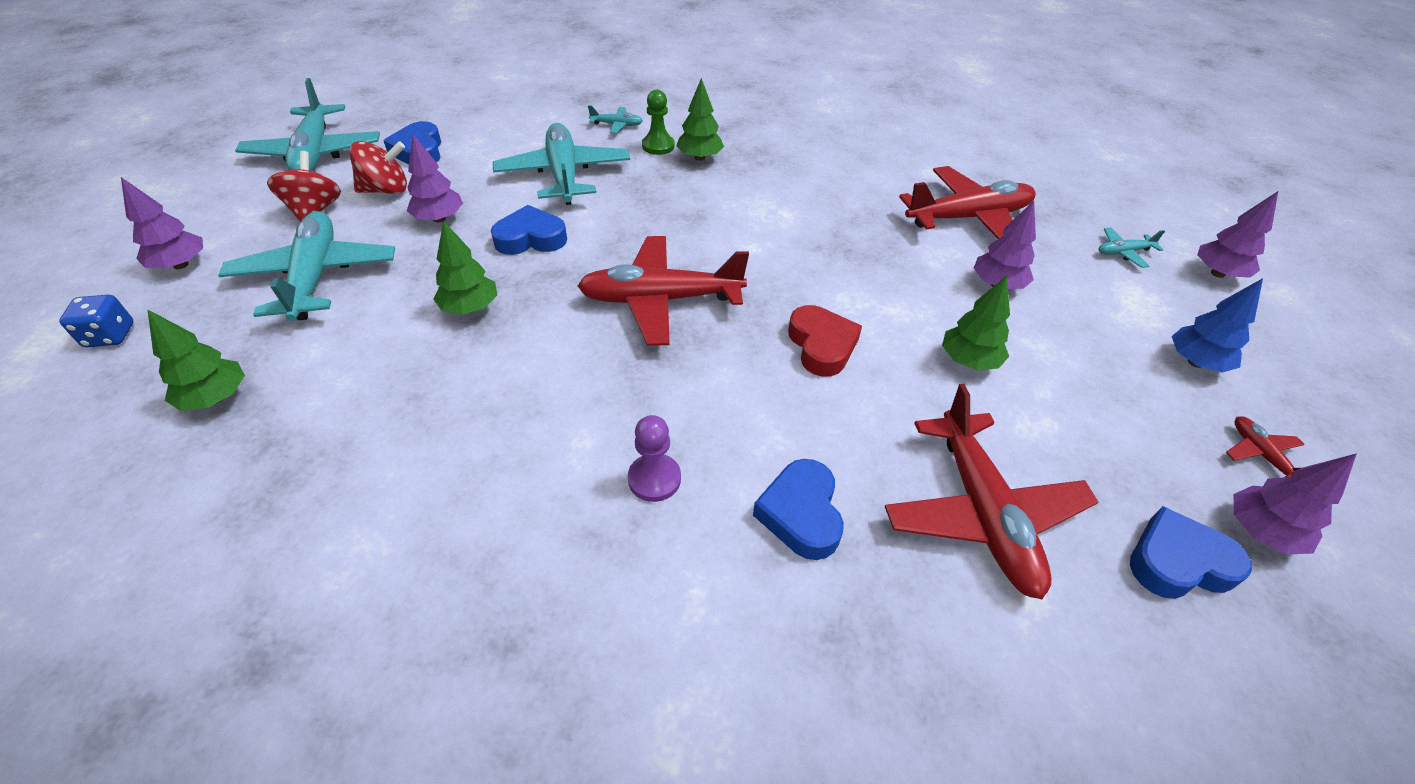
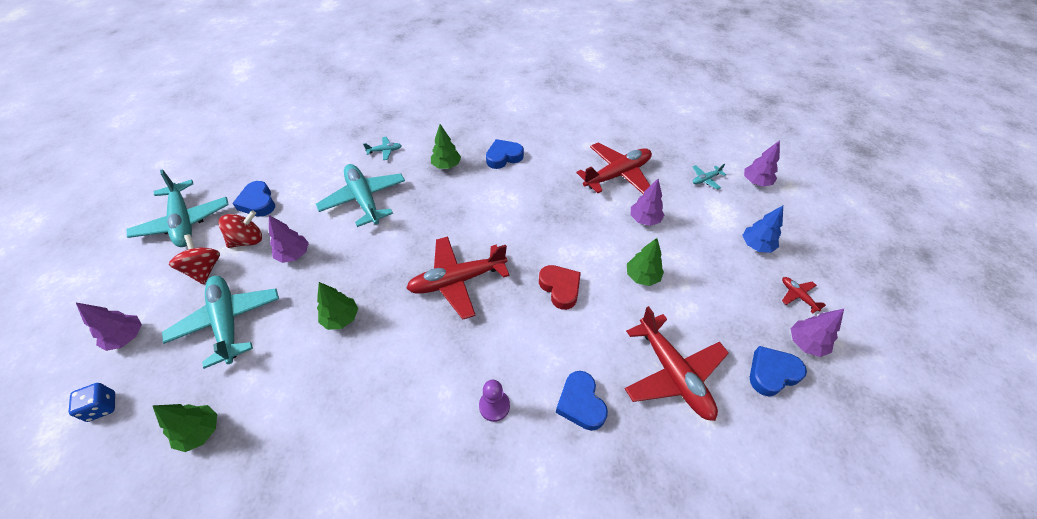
camera: 15 degrees left, 5 degrees up
blue heart [491,205,567,255] -> blue heart moved to [486,139,524,169]
green pawn [642,90,675,155] -> none

